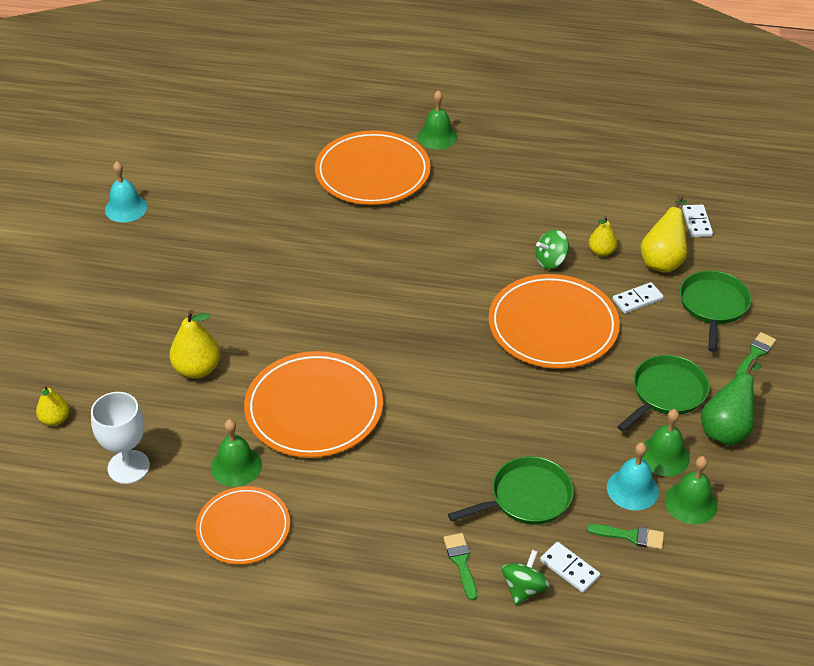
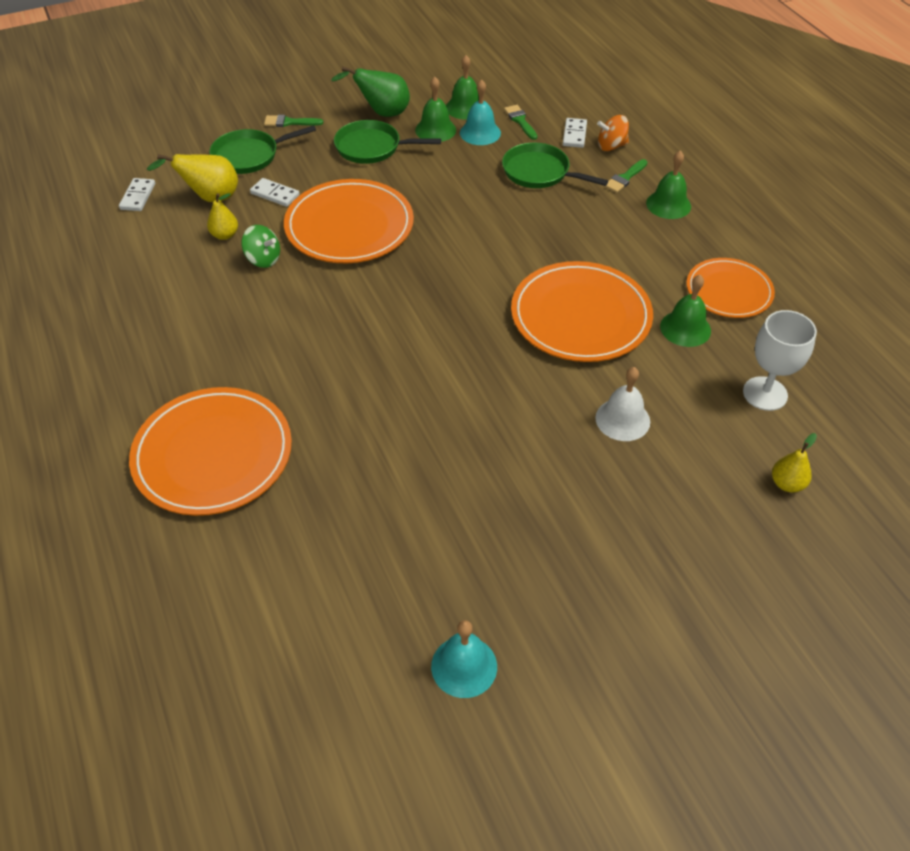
camera: 125 degrees left, 5 degrees up
yellow pear [170,309,220,379] -> white bell [595,367,650,441]
green bell [418,90,457,149] -> green bell moved to [646,150,691,219]
green spinning top [502,550,550,605] -> orange spinning top [597,115,629,151]
white domino [682,205,713,237] -> white domino turned 45 degrees counterclockwise [119,178,155,211]

